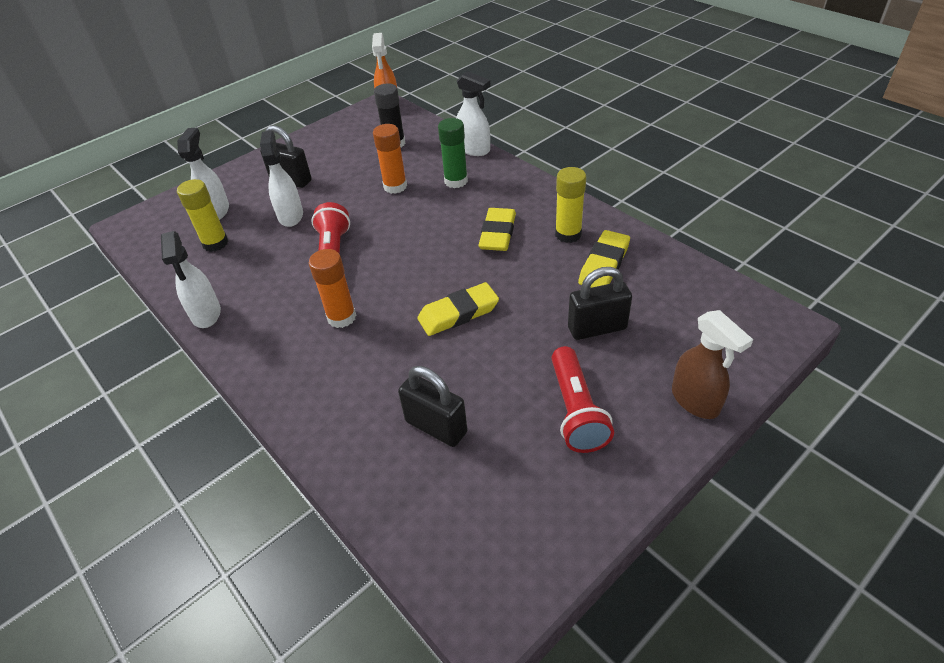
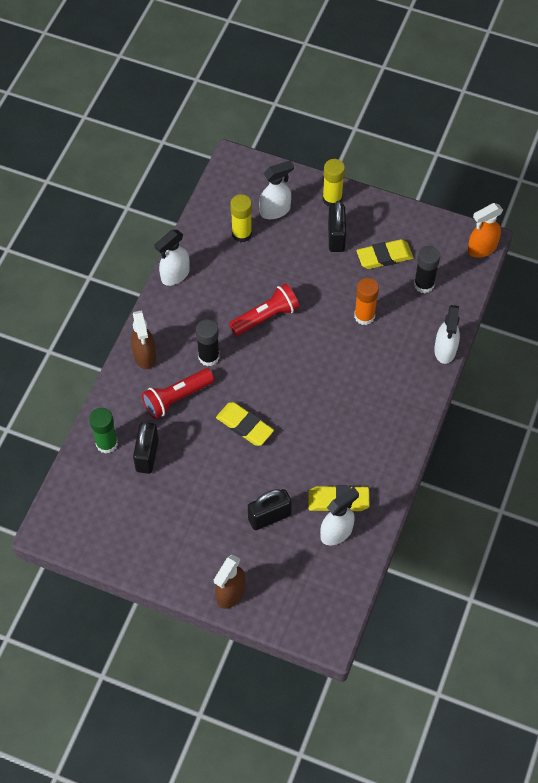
camera: 60 degrees right, 15 degrees up
white spray bottle [260,130,303,227] -> white spray bottle moved to [320,487,359,545]
orange glue stick [309,249,356,328] -> black glue stick [196,319,220,366]
green glue stick [438,118,468,188] -> green glue stick moved to [89,408,118,454]
yellow eraser [478,208,516,251] -> yellow eraser moved to [356,239,413,269]
red flashlight [551,346,614,453] -> red flashlight moved to [142,368,214,419]
yellow glue stick [555,167,586,243] -> yellow glue stick moved to [323,159,345,206]
black padlock [568,267,632,340] -> black padlock turned 75 degrees counterclockwise [248,489,292,530]
none -> brown spray bottle [131,310,156,369]

